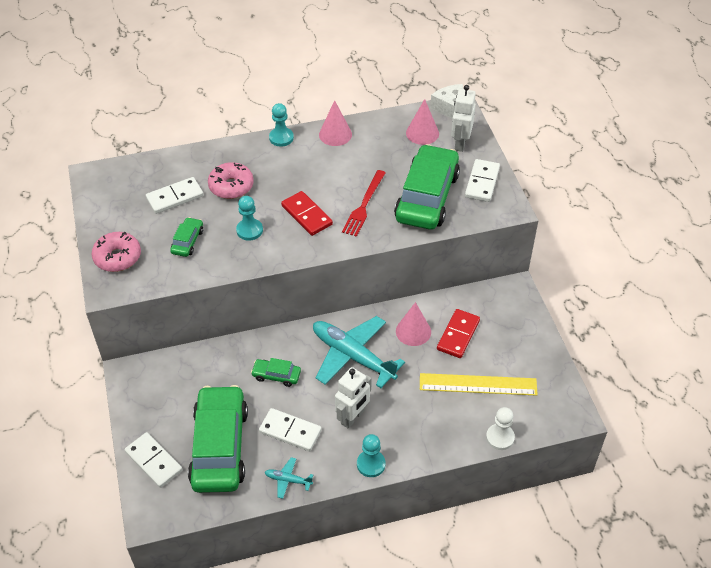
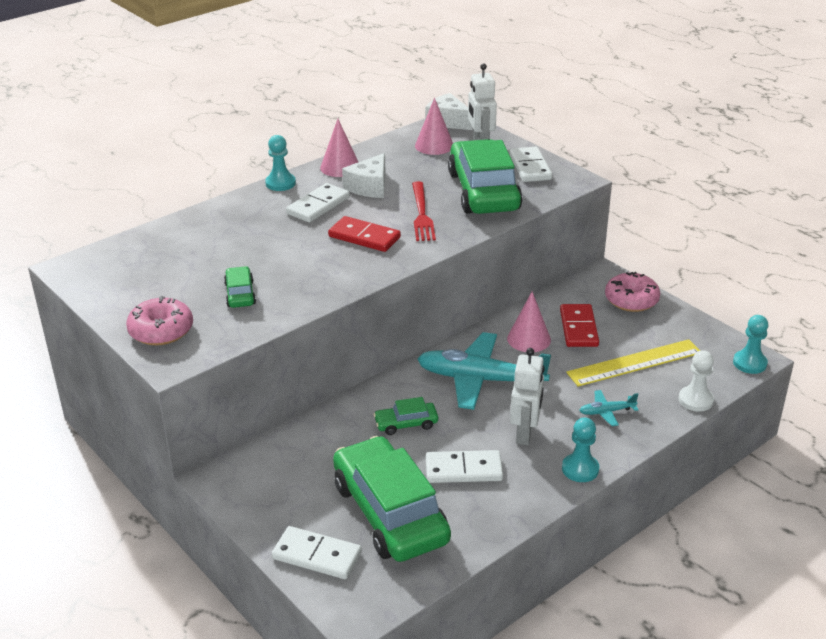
camera: 25 degrees left, 15 degrees down
white domino [146,177,204,214] -> white domino moved to [286,183,350,223]
pink donut [208,162,254,199] -> pink donut moved to [605,272,660,312]
turquoise pawn [236,196,263,240] -> turquoise pawn moved to [733,315,768,374]
turquoise plane [265,457,313,499] -> turquoise plane moved to [579,390,638,426]
none -> white cheese [342,153,386,198]

